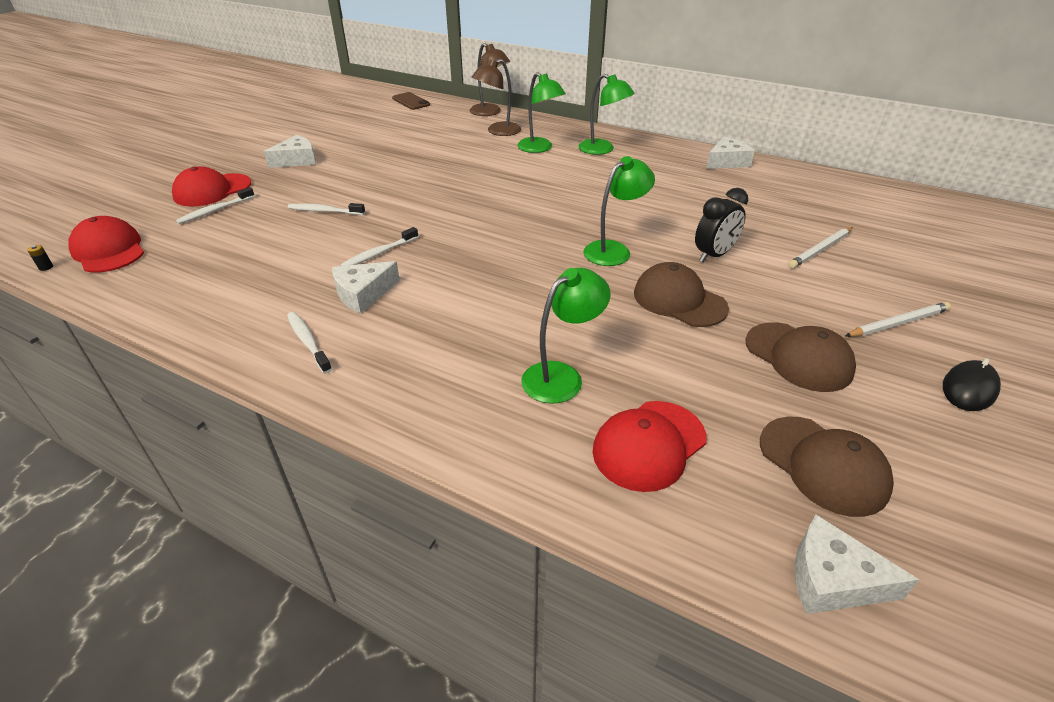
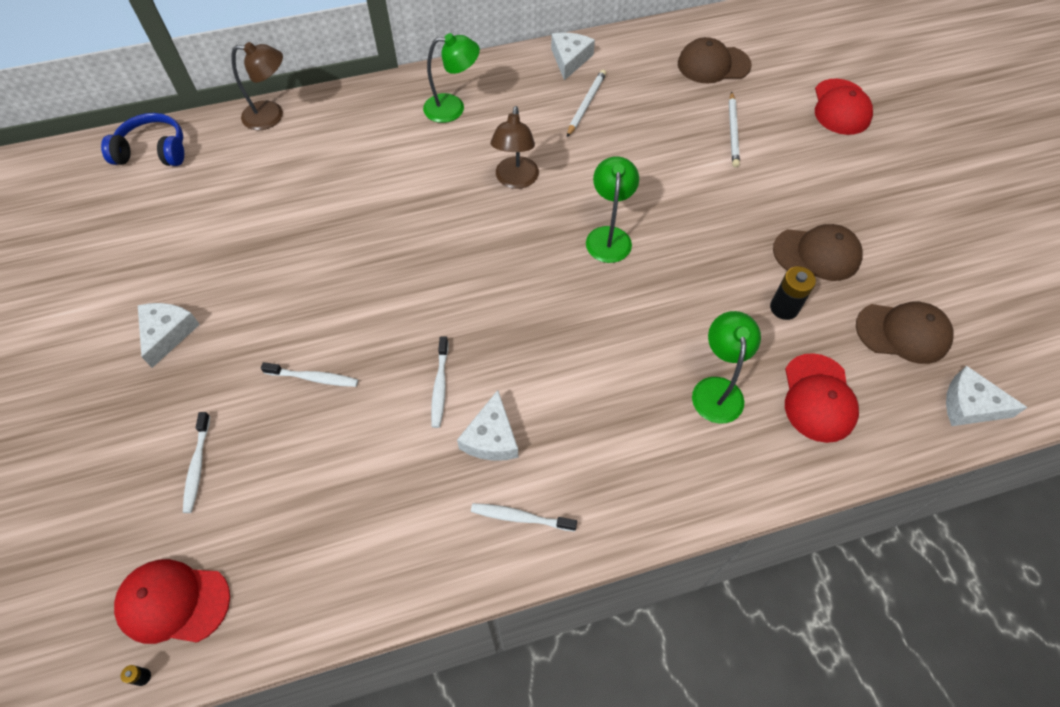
camera: 45 degrees left, 20 degrees up
red cap [172,166,251,207] -> red cap moved to [815,79,873,135]
white toothbrush [288,203,365,215] -> white toothbrush turned 135 degrees counterclockwise [261,362,358,387]
brown phone [392,92,430,110] -> blue headphones [101,113,184,166]
brown lamp [472,59,521,136] -> brown lamp moved to [491,106,539,189]
green lamp [517,72,566,153] -> none
brown cap [634,262,729,327] -> brown cap moved to [678,37,752,84]
black clock [695,188,748,262] -> none
white cheese [795,515,919,614] -> white cheese turned 45 degrees clockwise [946,366,1028,426]
white pencil [845,302,951,337] -> white pencil moved to [567,70,606,137]
black mouse [943,358,1001,411] -> none
none -> black battery [770,266,816,320]

